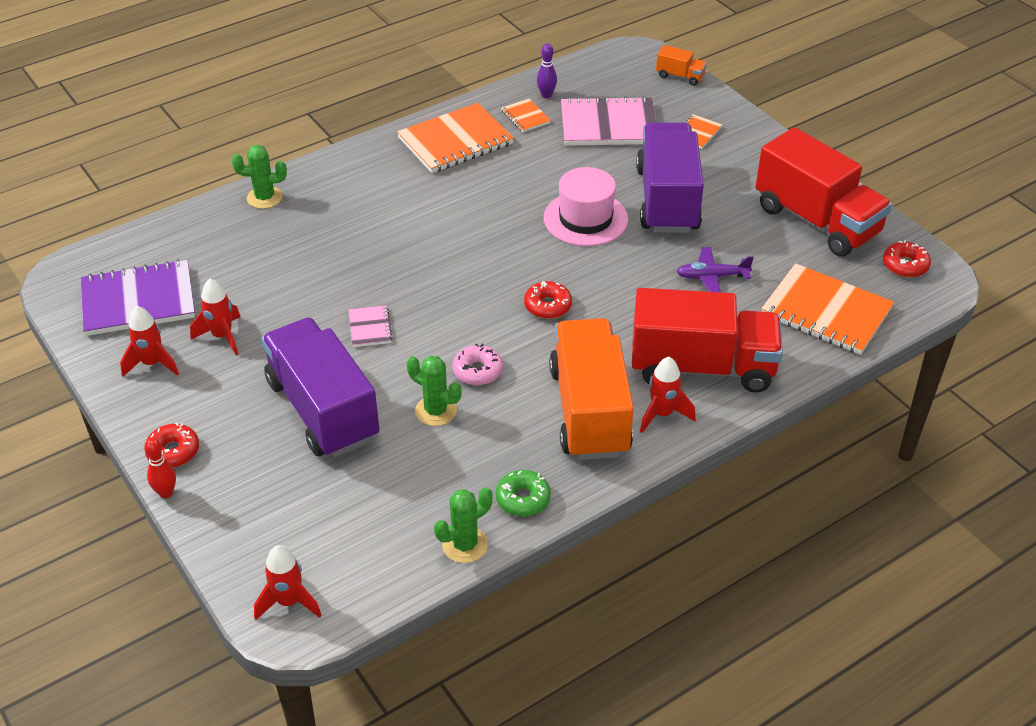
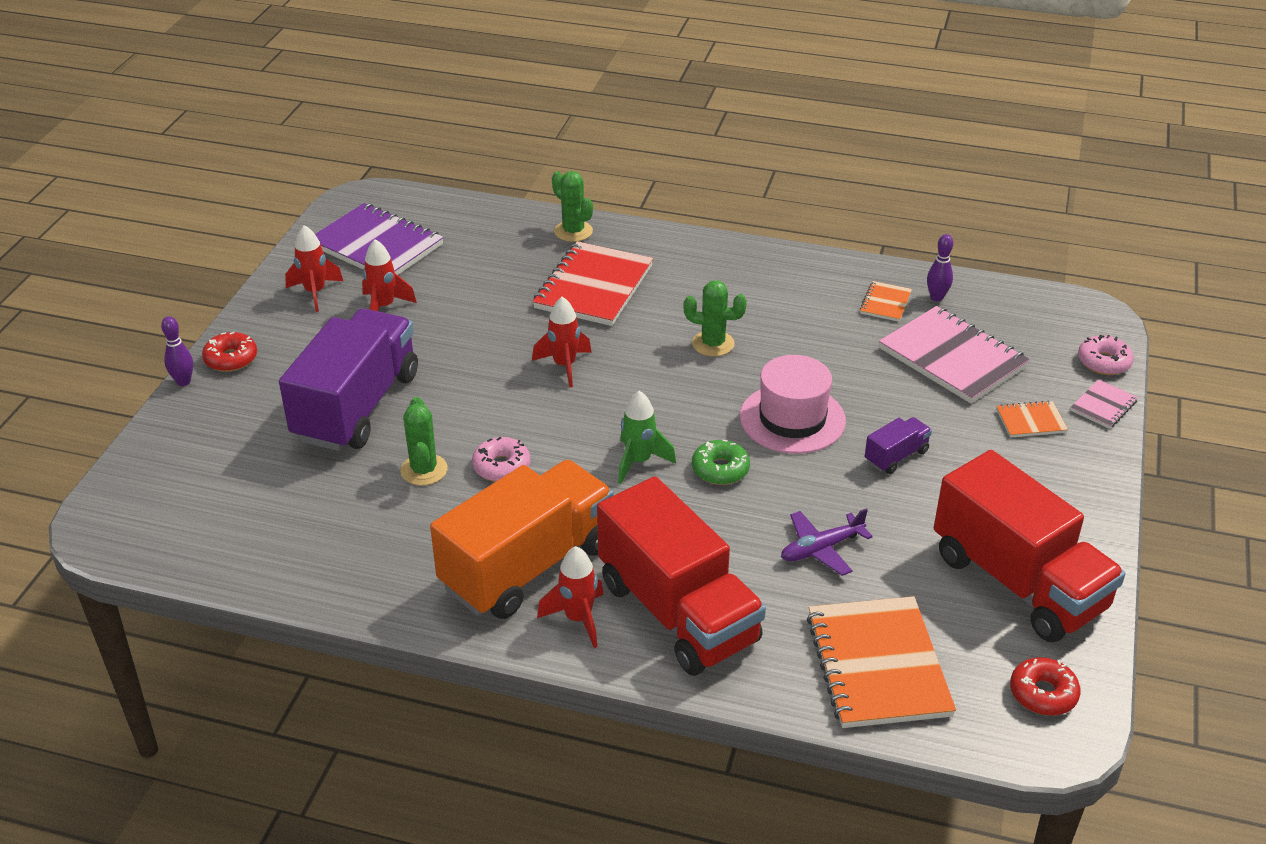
camera: 50 degrees right, 5 degrees down
red bowling pin [144,438,176,498] -> purple bowling pin [161,316,193,386]
red rocket [254,545,322,620] -> red rocket moved to [532,297,592,388]
pink notebook [349,305,392,347] -> pink notebook moved to [1070,379,1138,429]
orange notebook [397,103,514,173] -> none
green cactus [434,487,493,563] -> green cactus moved to [683,280,747,357]
green donut [496,470,551,517] -> green donut moved to [692,440,750,485]
red donut [524,281,572,319] -> green rocket [618,391,676,484]
purple truck [636,122,704,233] -> purple truck [865,417,932,474], size x0.41
orange truck [656,45,707,86] -> pink donut [1078,335,1134,375]
purple plane [676,247,754,292] -> purple plane turned 75 degrees counterclockwise [781,508,873,576]
red truck [755,127,892,257] -> red truck turned 45 degrees counterclockwise [934,450,1125,642]
none -> red notebook [533,241,653,326]

